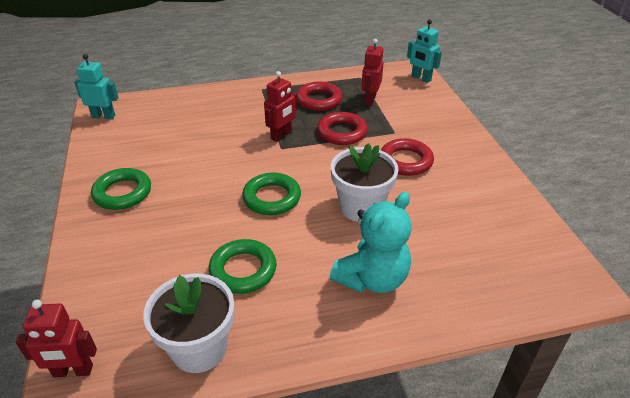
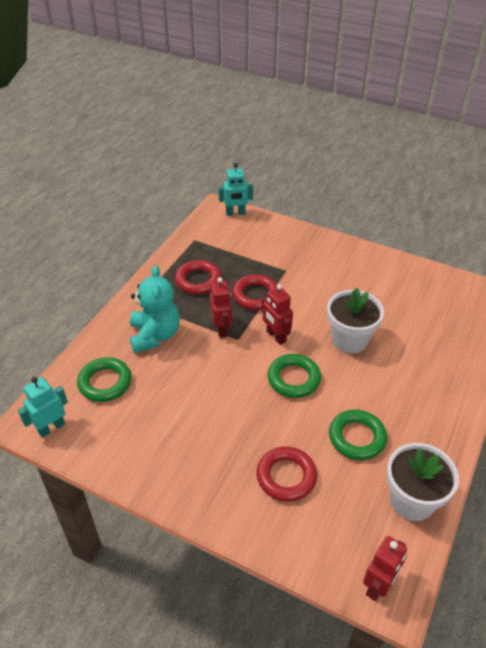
camera: 50 degrees left, 5 degrees up
green ring [91,168,151,210] -> green ring moved to [77,357,131,402]
turquoise teddy bear [330,192,412,293] -> turquoise teddy bear moved to [130,265,180,353]
red robot [361,39,384,106] -> red robot moved to [262,284,293,345]
red ring [381,138,434,176] -> red ring moved to [257,446,317,502]

